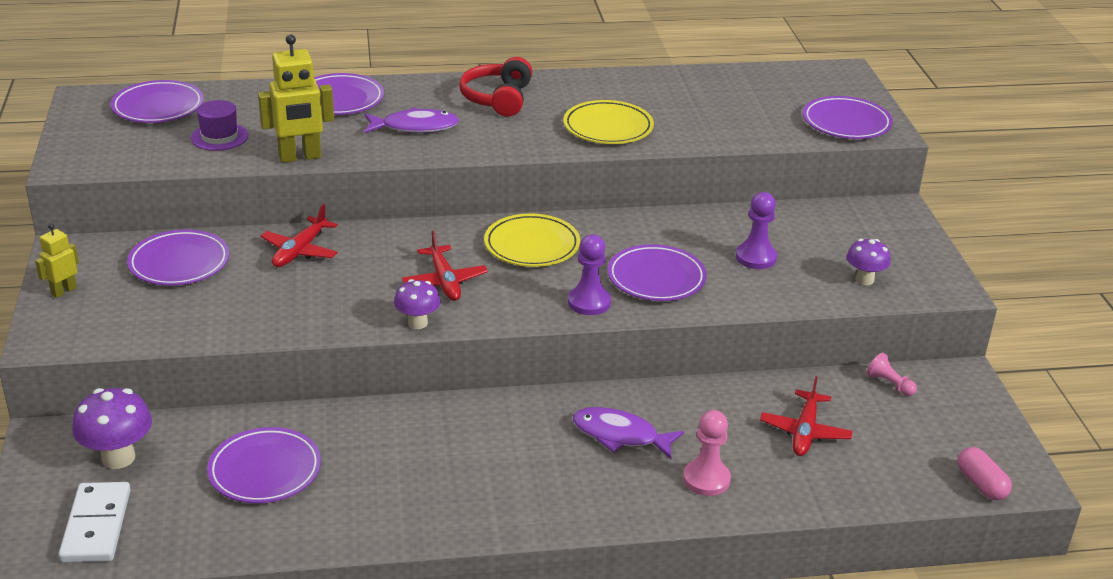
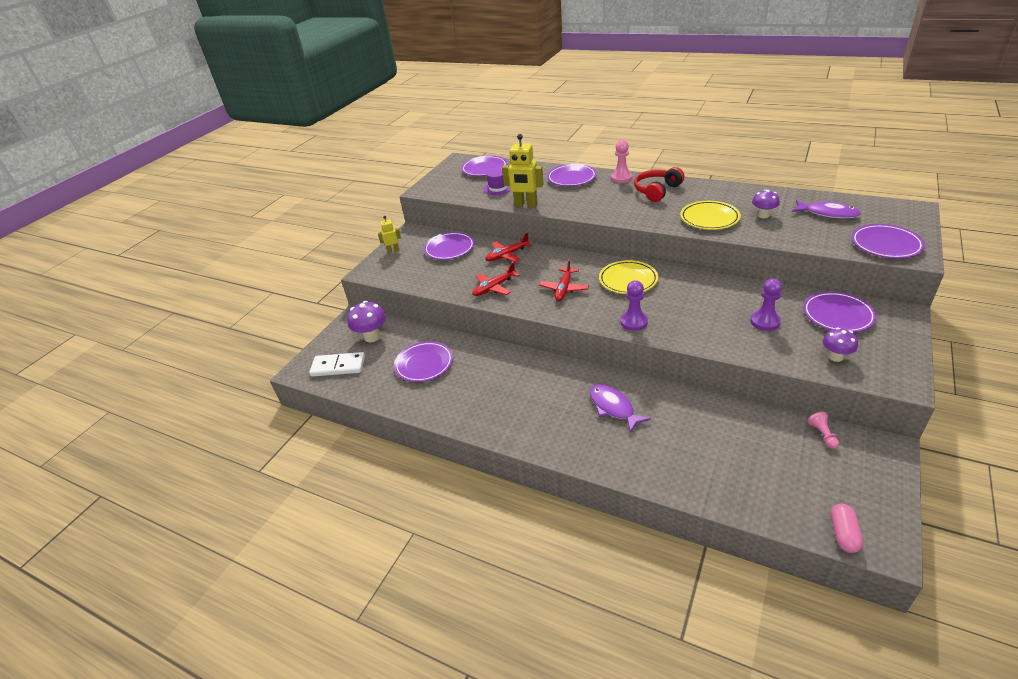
camera: 40 degrees right, 5 degrees up
white domino [59,482,131,563] -> white domino turned 60 degrees clockwise [309,352,365,377]
purple fish [364,107,459,133] -> purple fish moved to [792,200,861,219]
purple mushroom [394,279,441,329] -> purple mushroom moved to [752,189,780,218]
purple plate [608,244,707,301] -> purple plate moved to [803,291,877,333]
pink pawn [683,410,731,496] -> pink pawn moved to [611,140,633,183]
red plane [760,376,853,456] -> red plane moved to [472,262,520,296]

